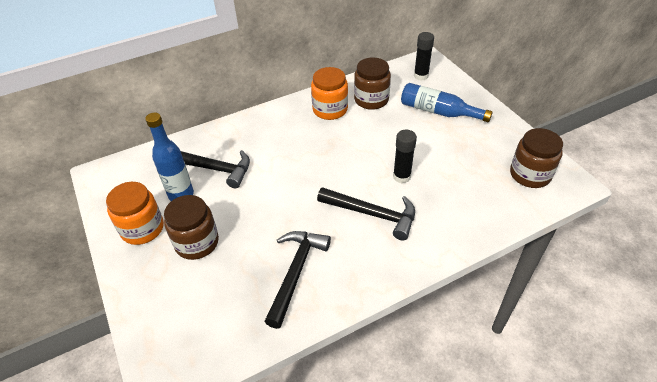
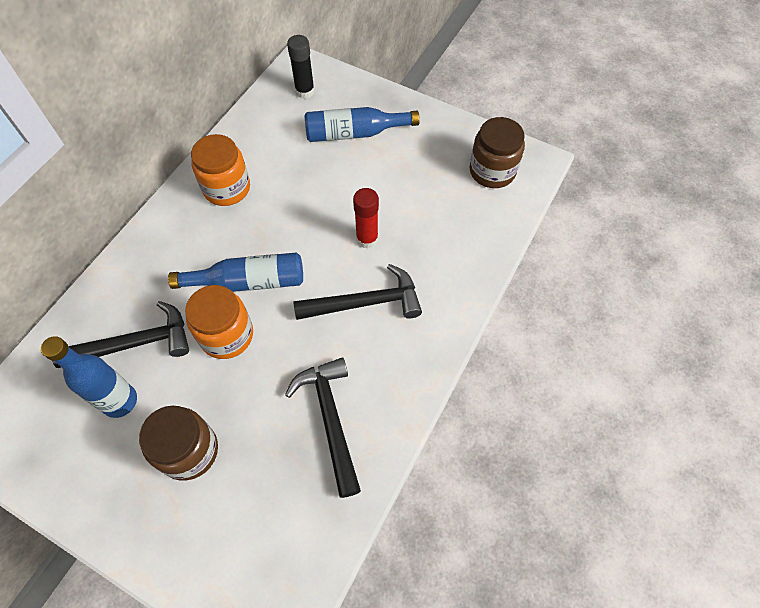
camera: 35 degrees left, 15 degrees up
orange jar [106,182,164,245] -> orange jar moved to [185,285,253,359]
brown jar [354,57,391,110] -> none
black glue stick [393,130,417,183] -> red glue stick [353,188,379,248]
none -> blue bottle [168,252,303,292]

